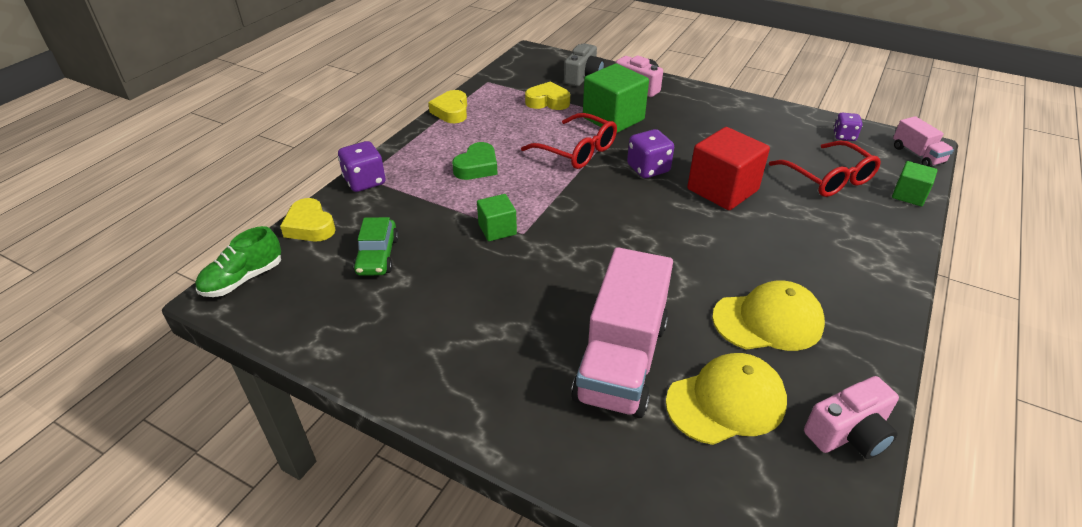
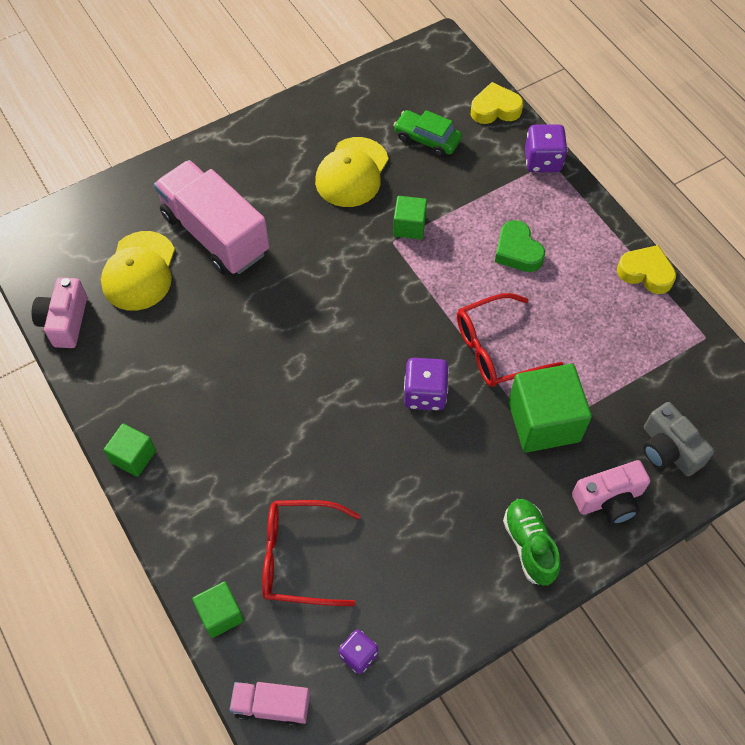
camera: 120 degrees right, 20 degrees up
green shoe [195,226,281,297] -> green shoe moved to [503,499,560,586]
yellow heart [525,81,570,110] -> none
red cube [687,127,770,210] -> none
yellow cap [712,280,825,351] -> yellow cap moved to [315,137,388,207]
none -> green cube [104,423,156,477]

